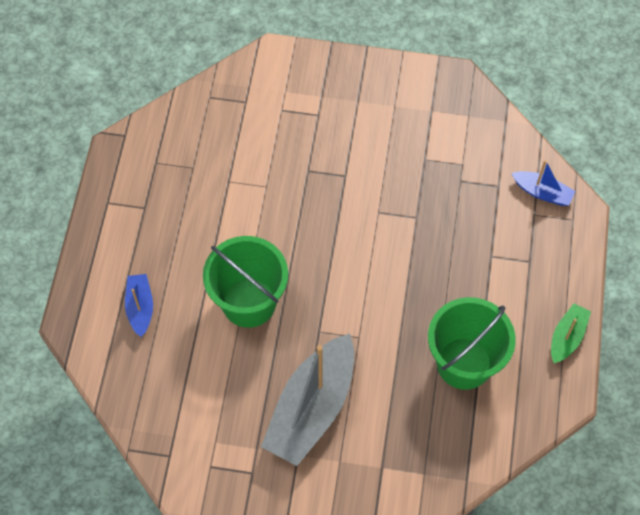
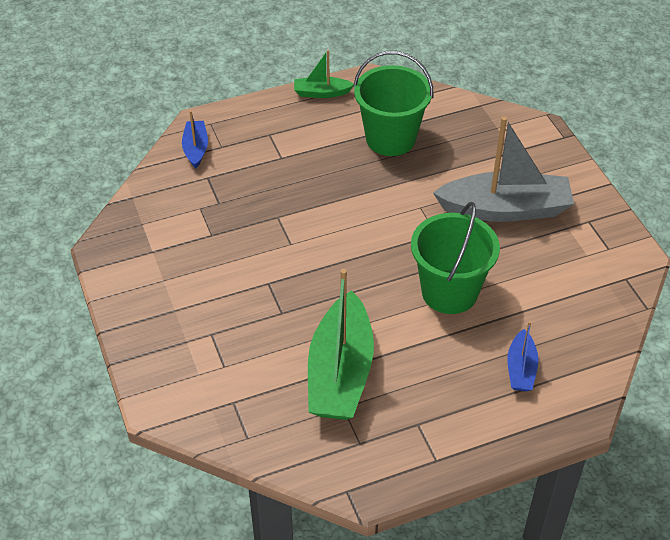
camera: 120 degrees left, 15 degrees down
blue boat [125,274,153,337] -> blue boat turned 45 degrees counterclockwise [507,321,539,391]
none -> green boat [308,269,374,420]

